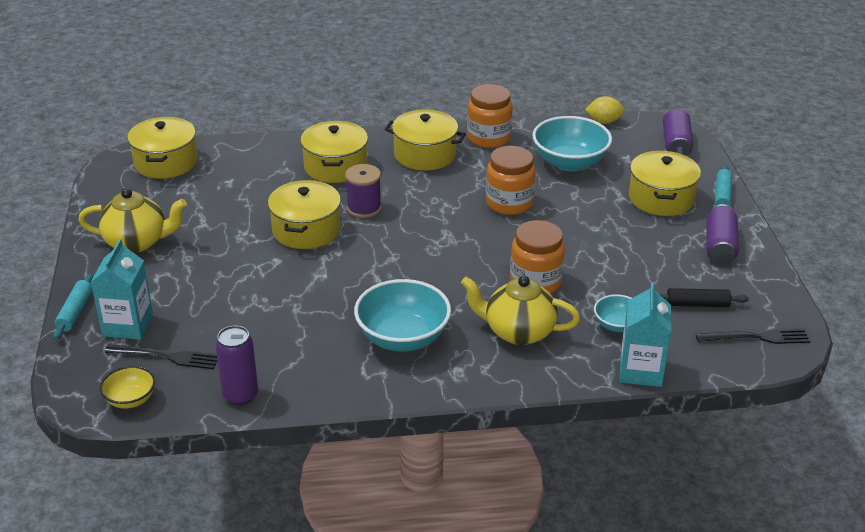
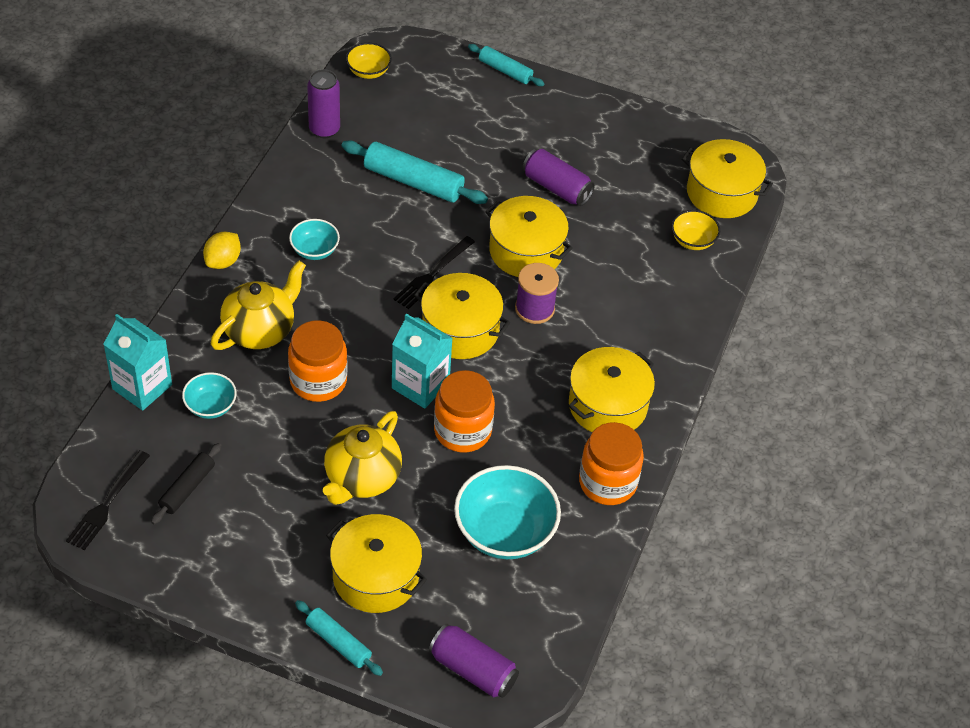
camera: 115 degrees right, 15 degrees up
yellow teapot [78,188,187,253] -> yellow teapot moved to [323,411,402,505]
turquoise carton [91,239,153,339] -> turquoise carton moved to [392,313,453,409]
black fork [104,344,217,369] -> black fork moved to [393,236,475,309]
yellow pot [300,121,368,183] -> yellow pot moved to [414,273,511,359]
turquoise bowl [354,279,451,352] -> turquoise bowl [289,219,340,260], size x0.53
yellow lemon [585,96,625,124] -> yellow lemon moved to [203,232,241,269]
purple can [706,204,739,264] -> purple can moved to [523,149,595,206]
none -> turquoise rolling pin [341,140,488,204]
none -> yellow bowl [671,210,720,250]

